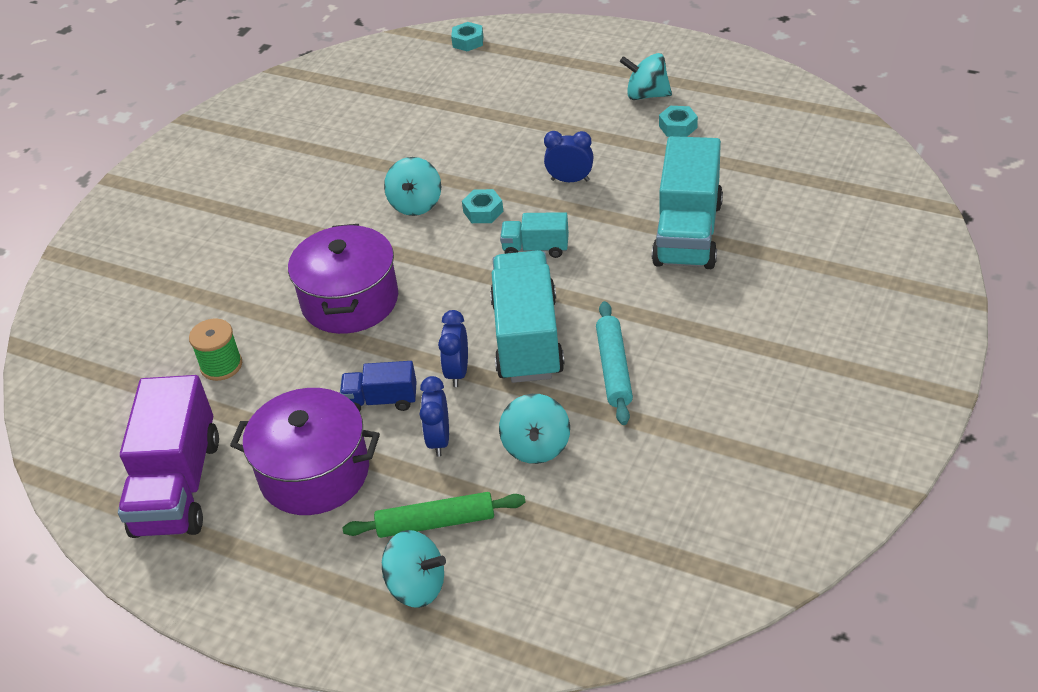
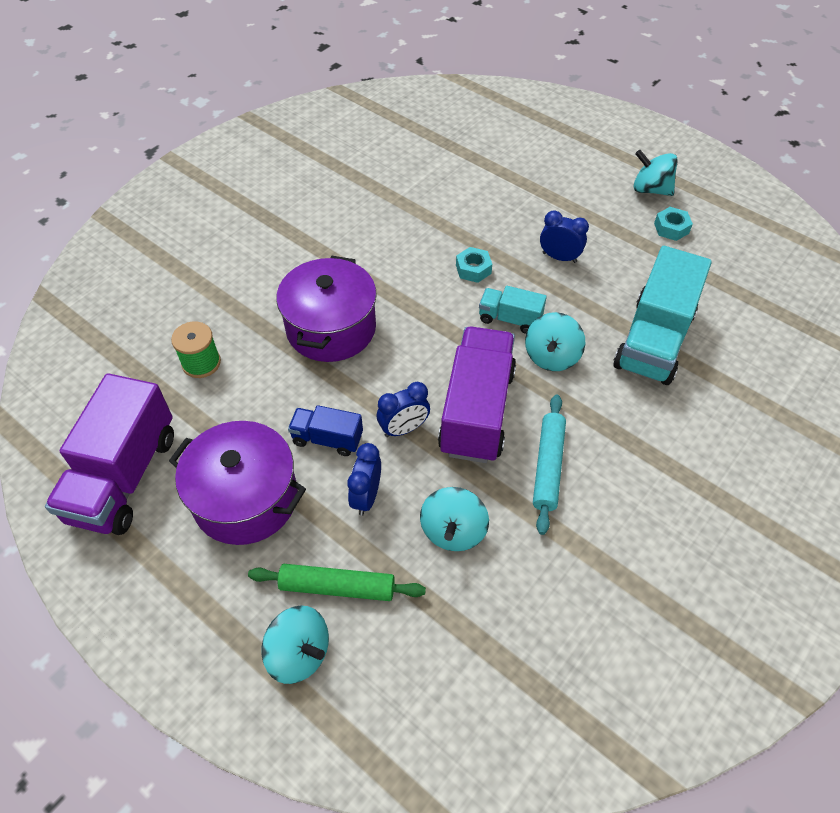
camera: 10 degrees right, 10 degrees up
turquoise spinning top [384,157,441,216] -> turquoise spinning top moved to [525,312,585,371]
blue clock [438,310,468,387] -> blue clock turned 135 degrees counterclockwise [377,382,430,437]
turquoise nut [451,22,483,51] -> none
turquoise truck [490,250,565,383] -> purple truck [438,326,516,463]

